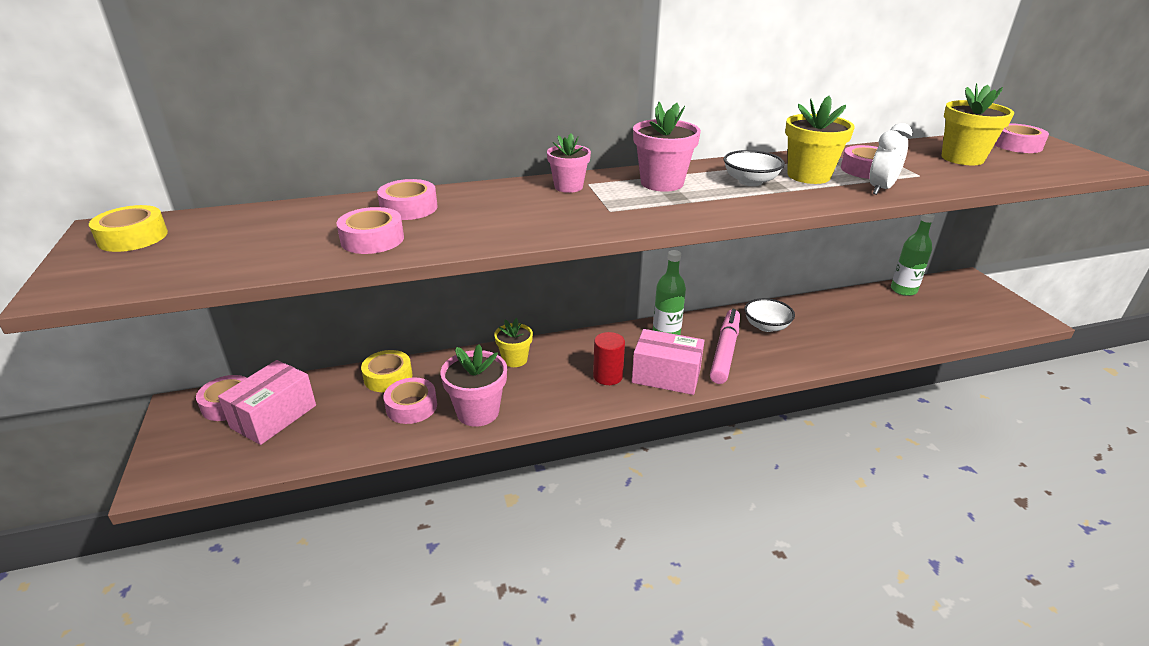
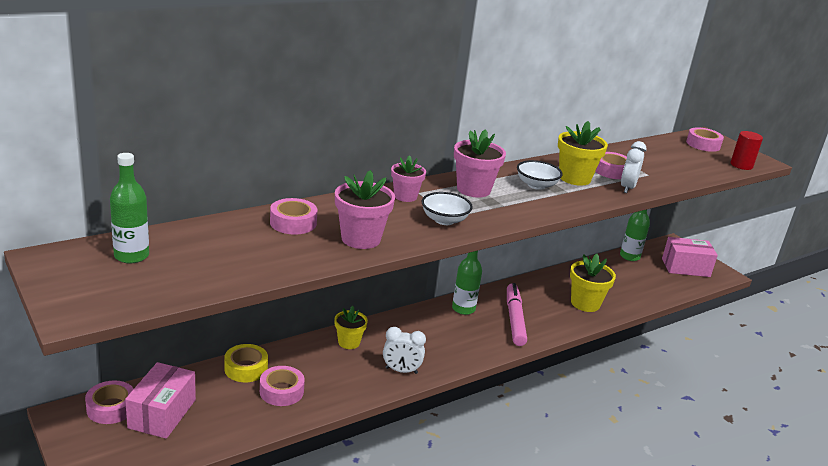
camera: 20 degrees left, 5 degrees down
yellow tape [89,205,168,252] -> none
pink tape [336,207,404,254] -> none
pink flower pot [440,344,507,427] -> pink flower pot moved to [335,170,395,249]
red cylinder [593,332,625,385] -> red cylinder moved to [730,131,763,170]
pink box [632,329,705,395] -> pink box moved to [662,237,718,277]
white bowl [744,298,795,332] -> white bowl moved to [422,192,473,225]
yellow flower pot [941,83,1014,165] -> yellow flower pot moved to [570,254,616,312]
none -> green bottle [110,153,149,264]
none -> white clock [383,327,426,374]

